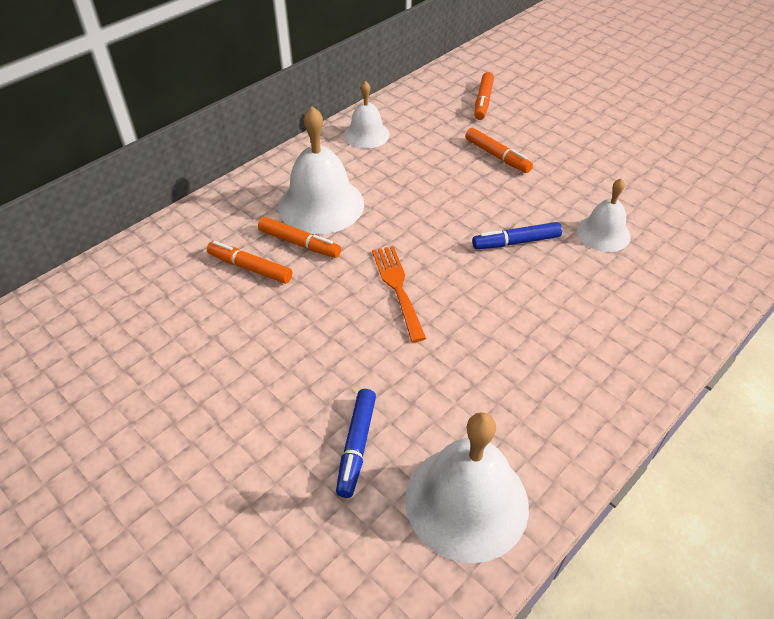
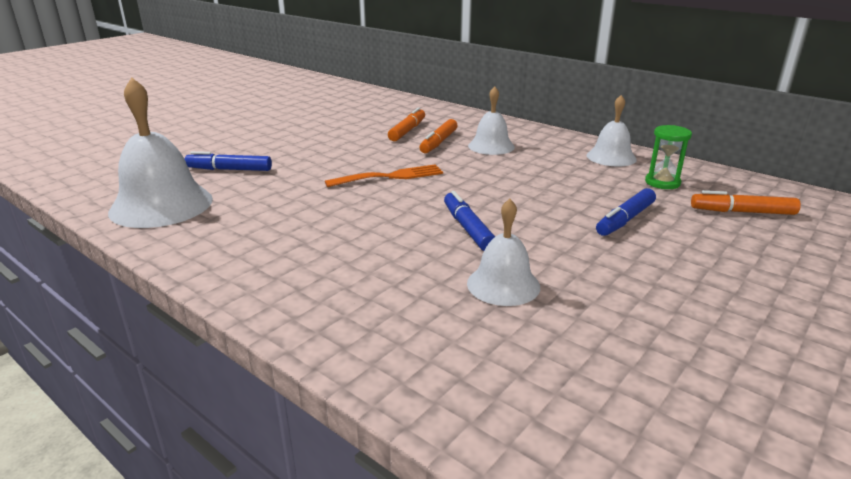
camera: 85 degrees right, 20 degrees down
white bell [278,106,364,234] -> white bell [468,86,515,155], size x0.59
orange marker [465,128,533,173] -> blue marker [596,188,656,236]
none -> green hourglass [645,125,692,189]

